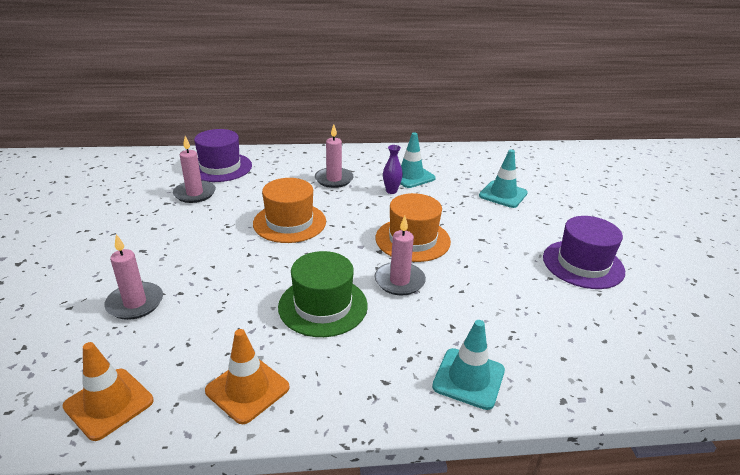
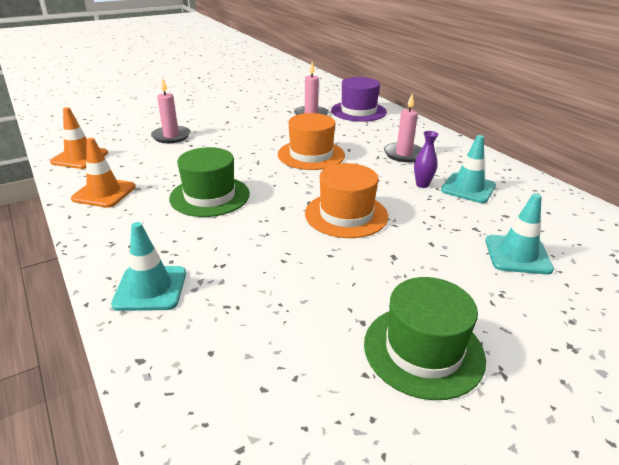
camera: 65 degrees right, 0 degrees up
pink candle [375,216,426,295] -> none
purple hat [543,216,625,289] -> green hat [364,277,486,400]

